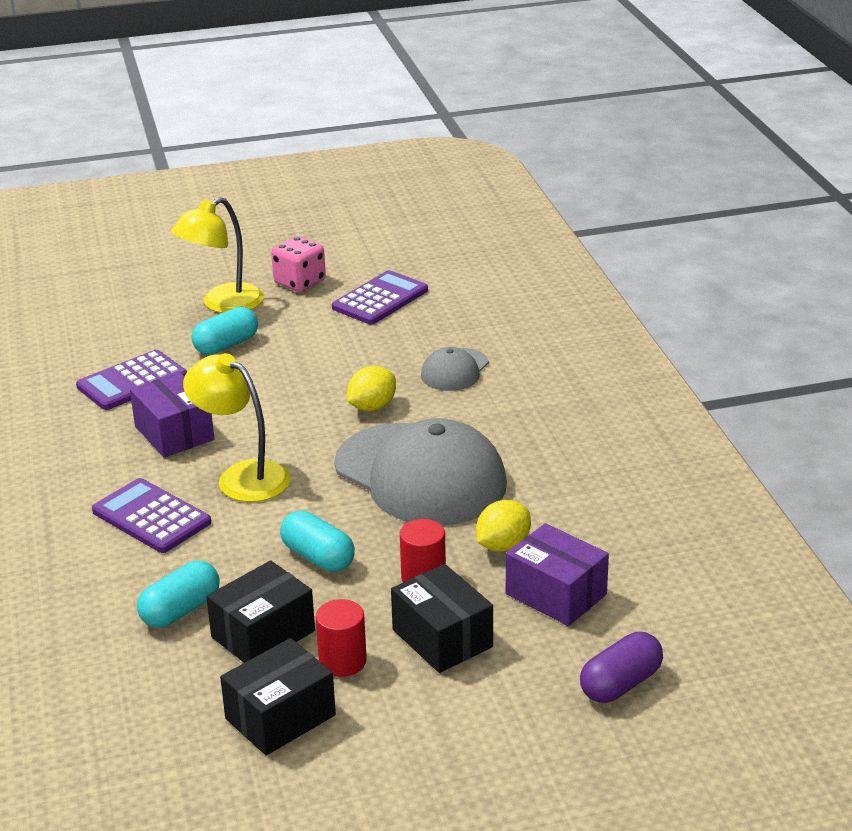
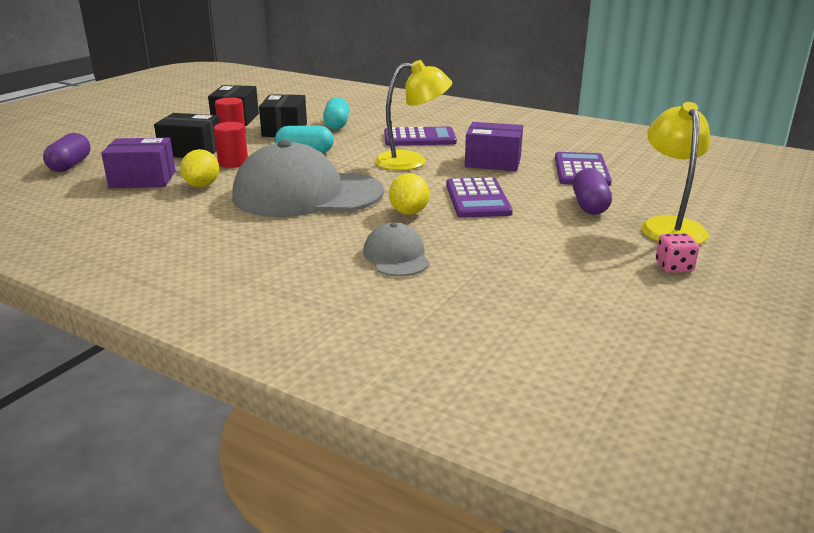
camera: 135 degrees right, 5 degrees down
turquoise capsule [191,307,258,355] -> purple capsule [573,168,612,215]
pink dice [271,236,326,292] -> pink dice [656,233,699,273], size x0.63
purple calculator [332,270,428,325] -> purple calculator moved to [446,177,513,218]

